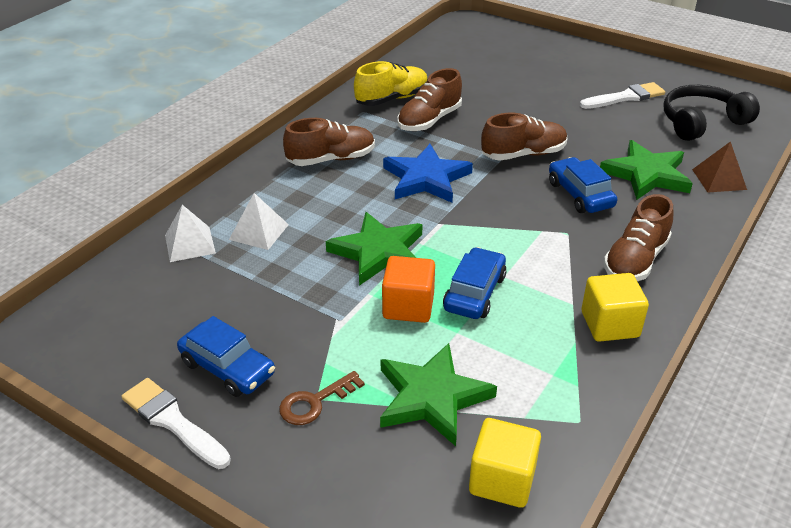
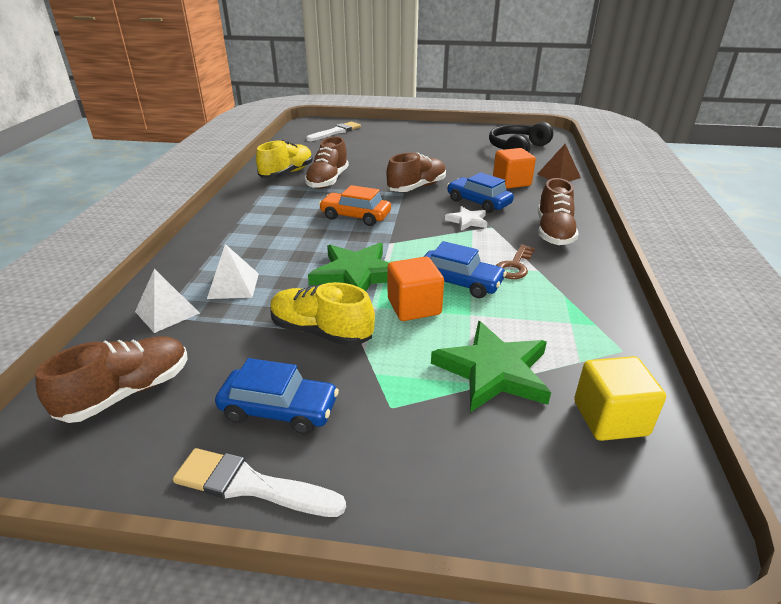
camera: 25 degrees left, 5 degrees down
brown key [279,371,365,425] -> brown key moved to [496,244,535,279]
brown shoe [283,118,375,166] -> brown shoe moved to [36,336,188,423]
blue star [383,144,473,203] -> orange car [319,185,391,226]
blue car [443,247,507,319] -> blue car turned 120 degrees clockwise [423,241,507,298]
white brush [580,82,665,109] -> white brush moved to [306,122,361,141]
yellow cube [581,273,649,342] -> none
green star [600,140,693,200] -> orange cube [493,148,536,189]
none -> yellow shoe [270,282,375,347]
none -> white star [445,206,487,231]

